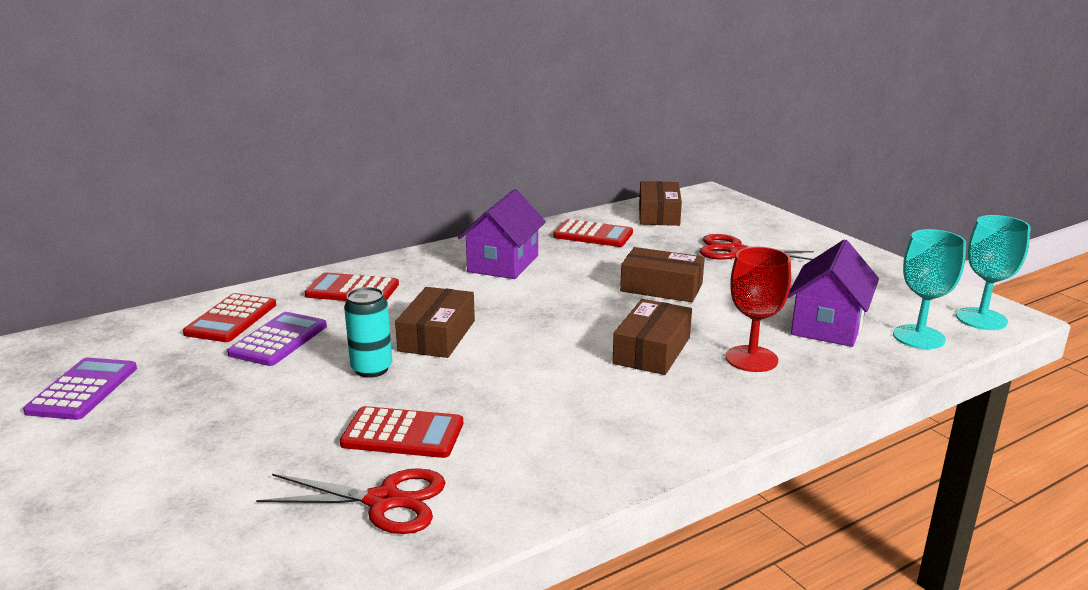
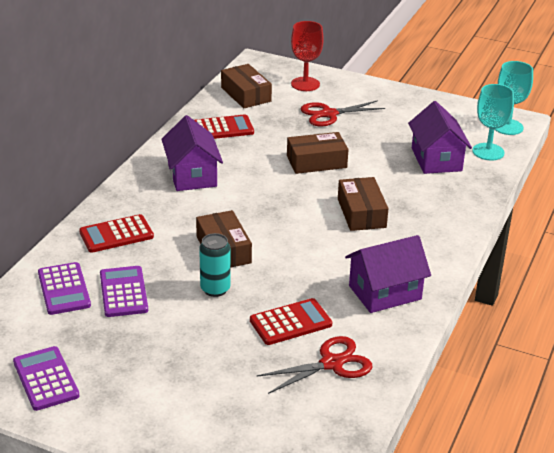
camera: 35 degrees left, 10 degrees up
red calculator [183,293,276,342] -> purple calculator [38,262,91,315]
red goblet [726,247,791,372] -> red goblet moved to [291,21,324,91]
none -> purple house [345,235,431,313]

